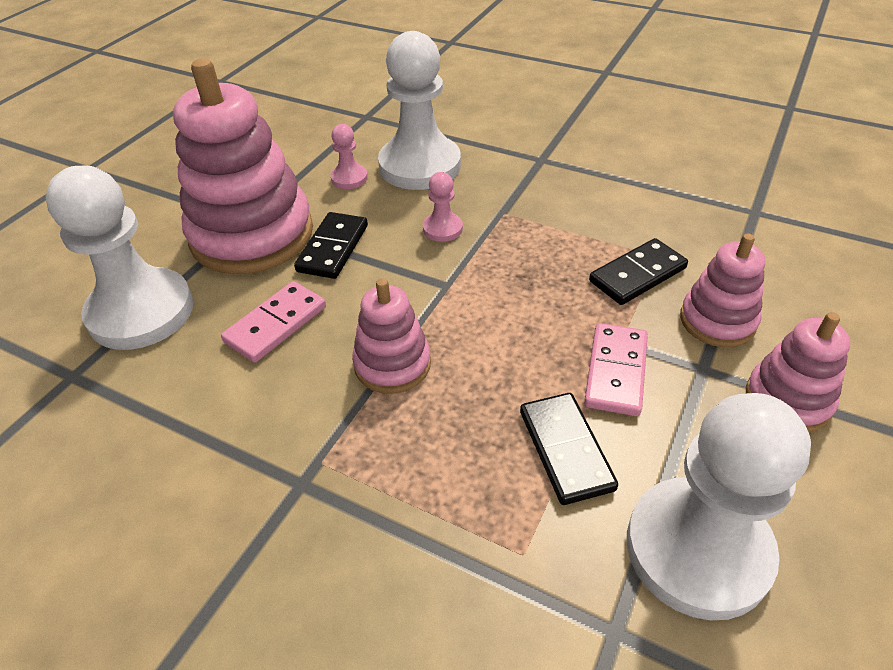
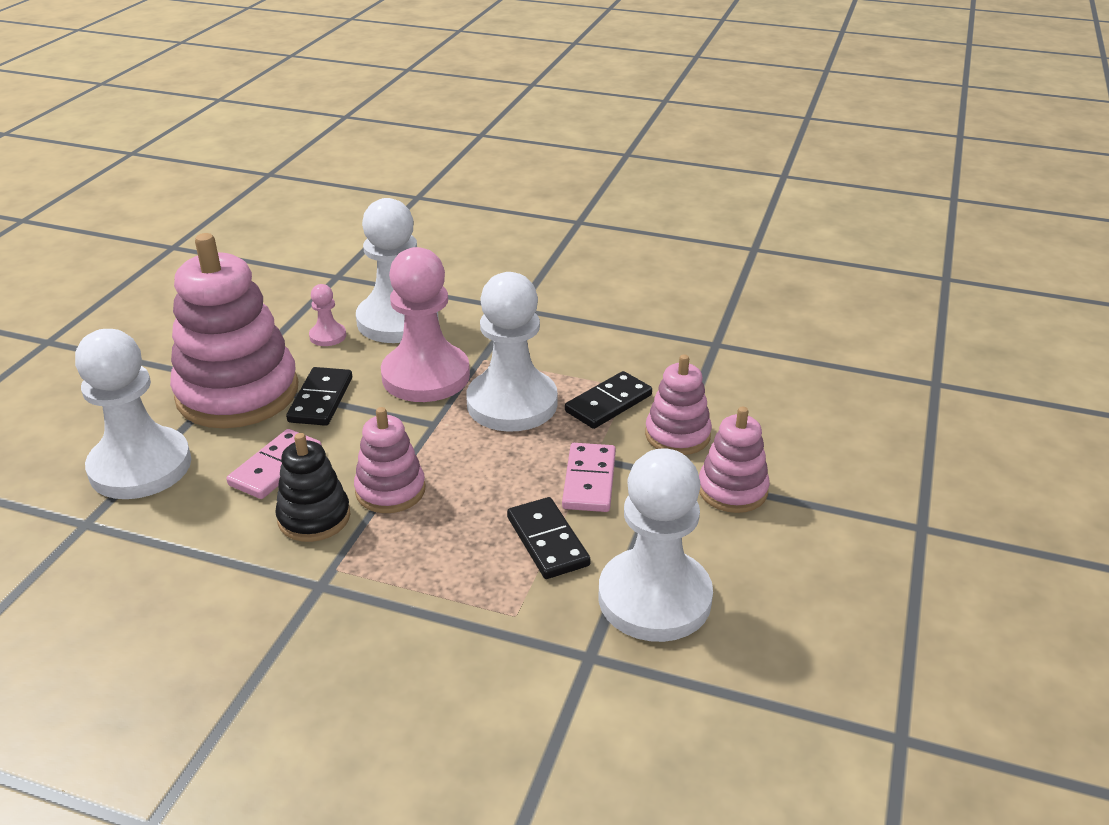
camera: 10 degrees left, 10 degrees down
pink pawn [423,172,463,242] -> pink pawn [381,247,470,402], size x2.29
none -> black stacking toy [275,433,350,542]
none -> white pawn [466,272,558,432]

